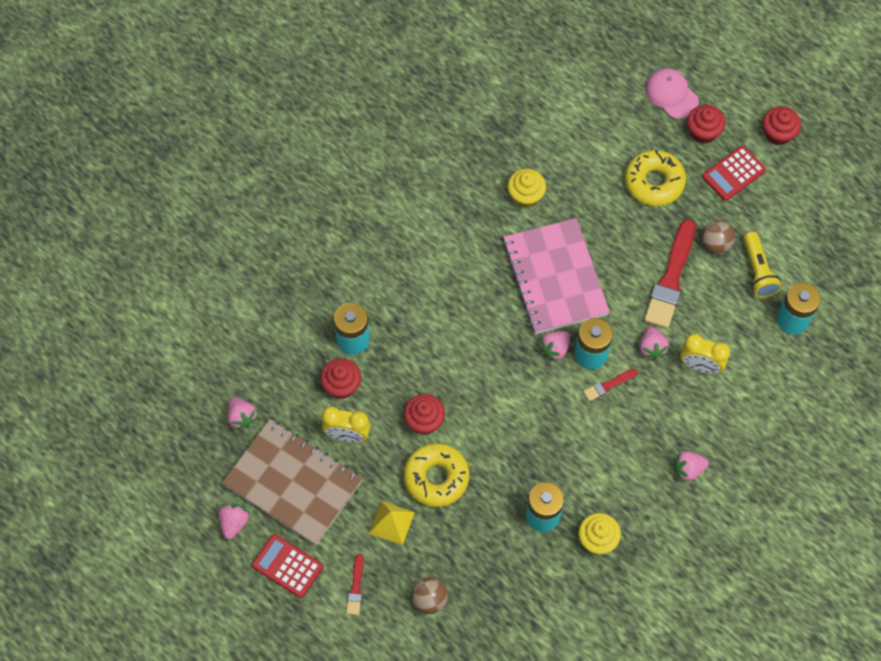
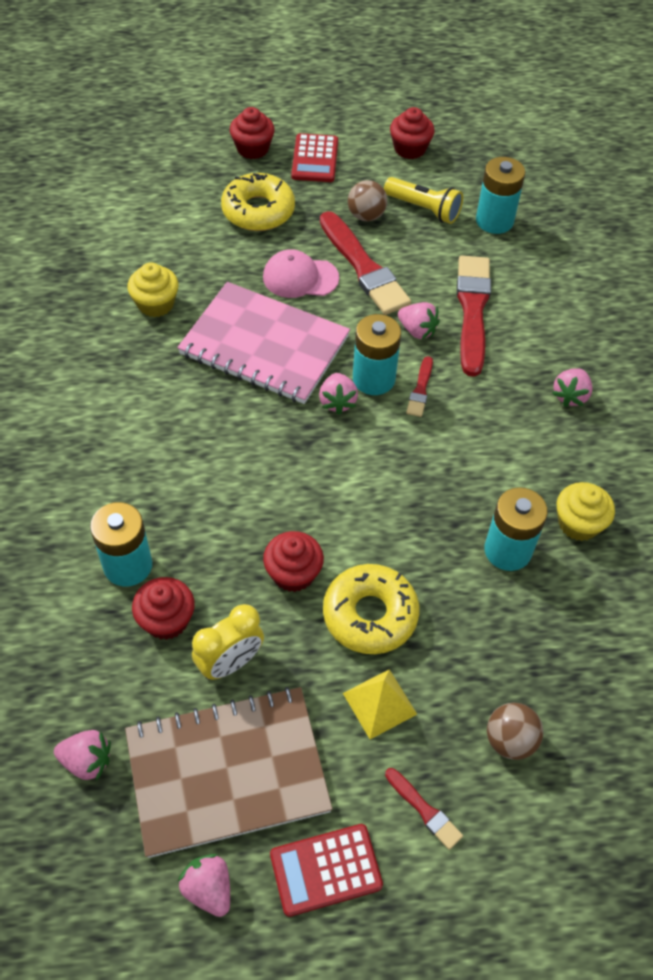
camera: 50 degrees left, 10 degrees down
pink cap [645,68,699,118] -> pink cap moved to [263,249,339,298]
yellow clock [680,334,730,374] -> red brush [457,256,491,377]
red cupcake [763,106,801,145] -> red cupcake moved to [390,107,435,159]

